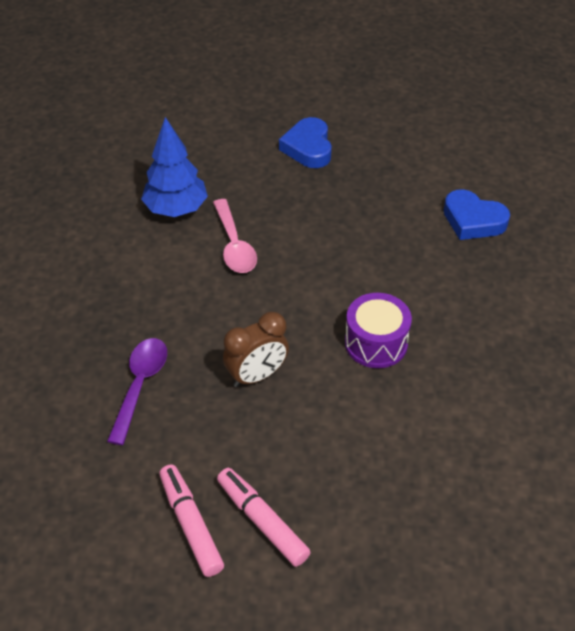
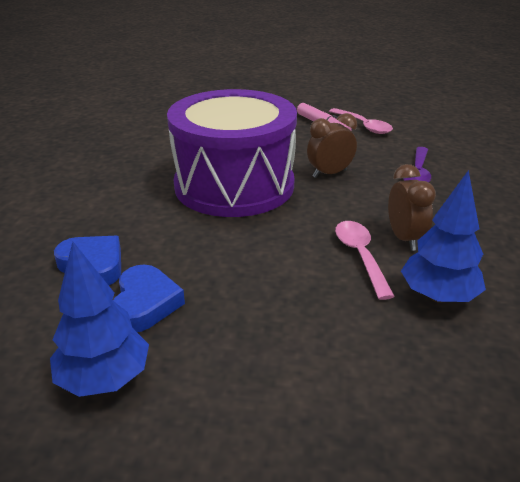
camera: 175 degrees left, 15 degrees down
pink marker [159,465,224,577] -> pink spoon [329,108,393,134]
blue heart [279,117,332,168] -> blue heart moved to [113,265,185,332]
purple drum [345,293,412,368] -> purple drum [167,89,297,217], size x2.35
none -> blue tree [50,242,149,397]
none -> brown clock [388,164,436,251]

